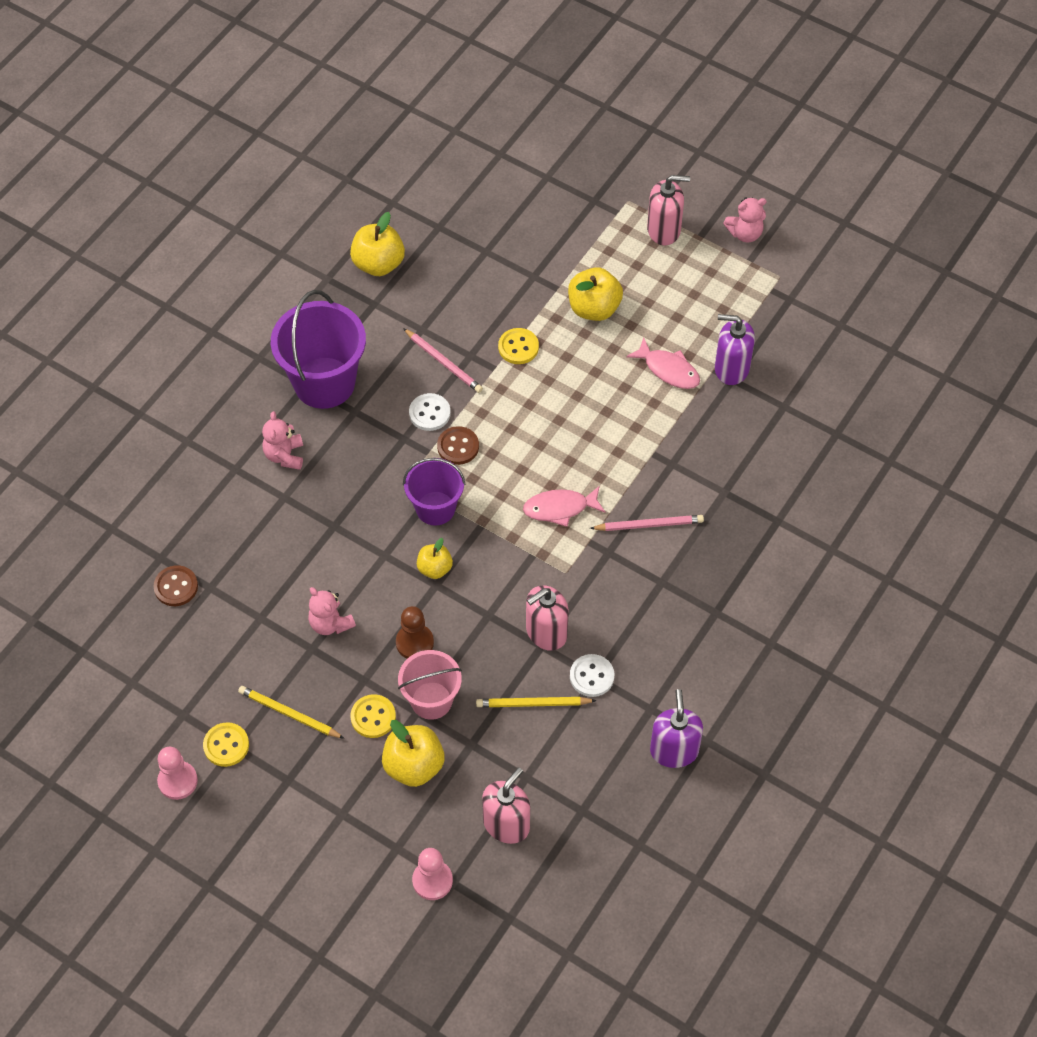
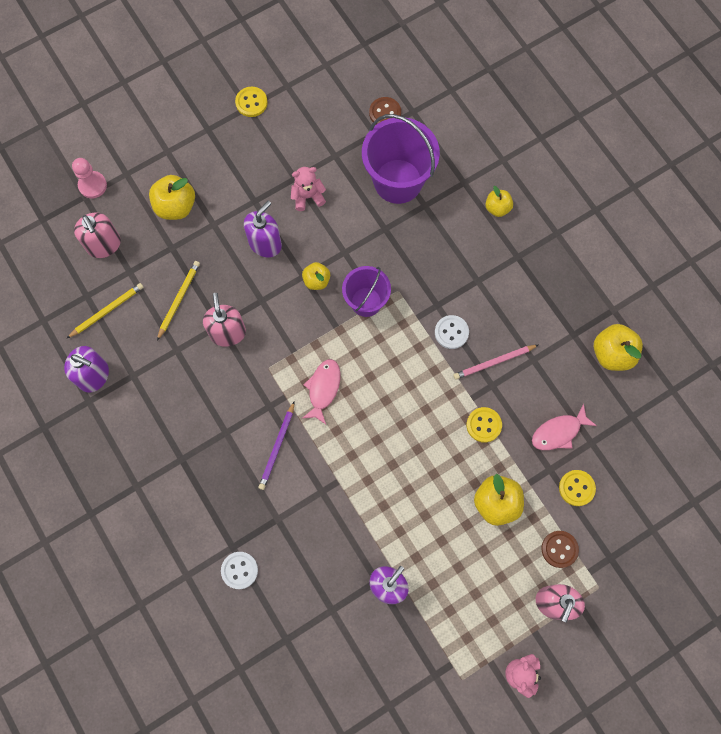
camera: 115 degrees right, 15 degrees up
pink pawn [157,747,198,800] -> none
yellow pencil [238,686,345,739] -> yellow pencil moved to [67,283,144,338]
pink teddy bear [262,411,303,470] -> none
purple bucket [271,290,366,409] -> purple bucket moved to [362,114,440,204]
yellow button [350,694,396,738] -> yellow button moved to [559,470,596,506]
brown pawn [396,606,434,659] -> purple soap dispenser [244,201,282,257]
pink bucket [398,650,462,720] -> none
brown button [437,426,479,465] -> brown button moved to [542,531,579,568]
white button [570,654,614,697] -> white button moved to [221,552,258,589]
pink pencil [590,515,704,531] -> purple pencil [258,401,295,490]
pink fish [626,338,700,389] -> pink fish moved to [532,404,597,450]
none -> yellow apple [485,186,513,217]

